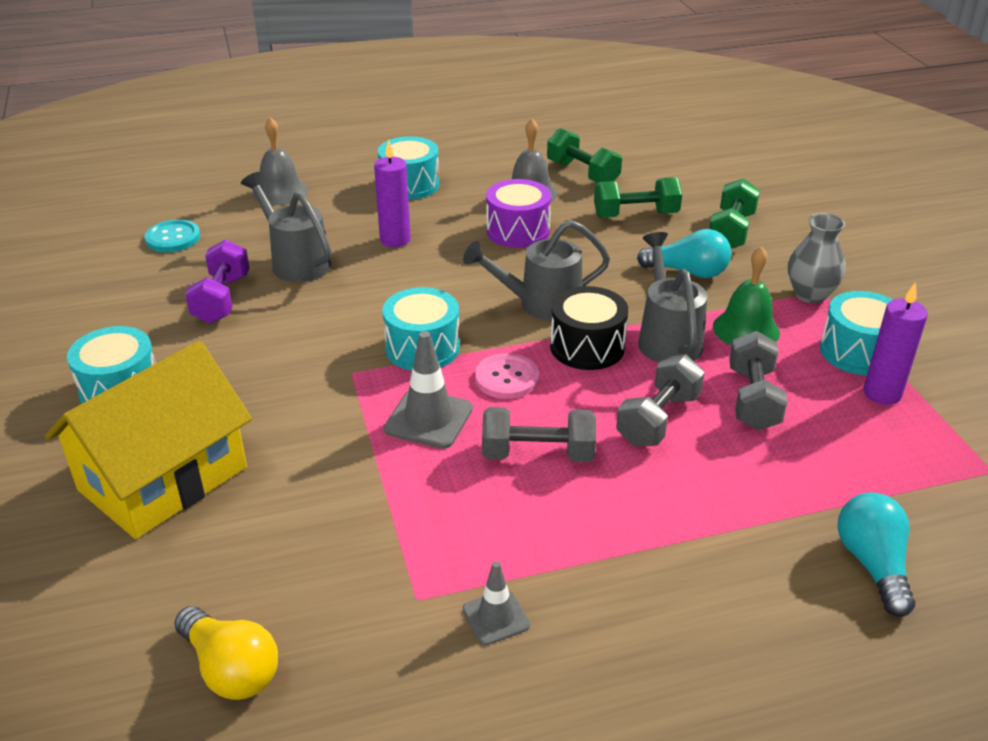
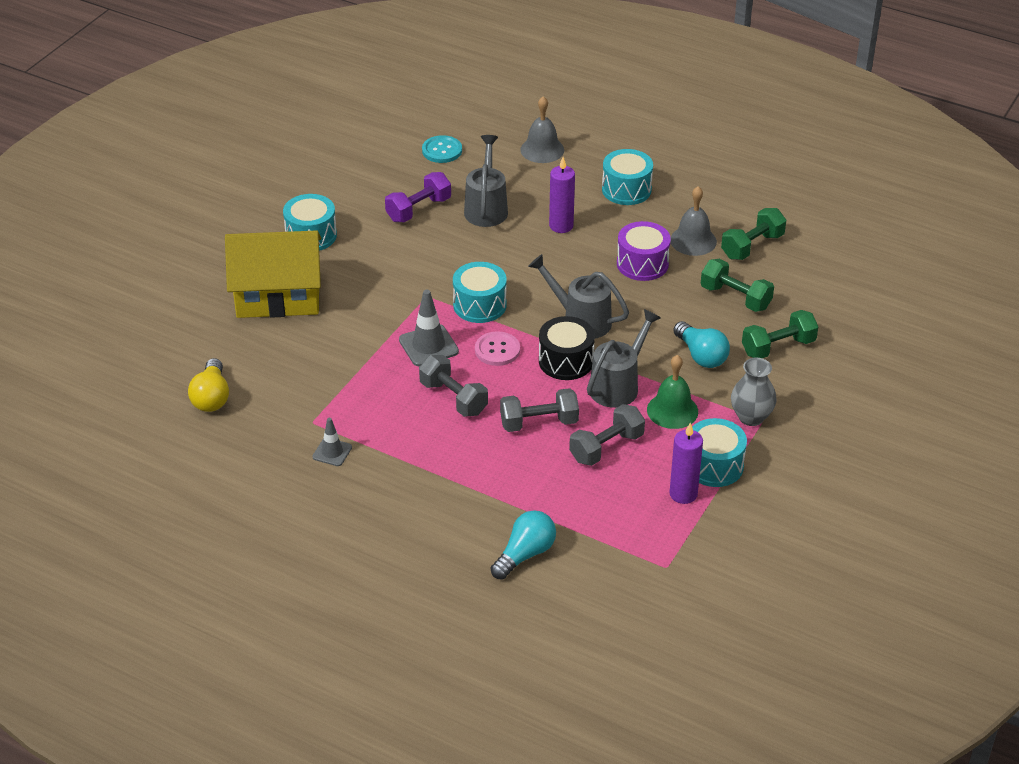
camera: 45 degrees right, 5 degrees up
green dumbbell [547,128,622,183] -> green dumbbell turned 45 degrees clockwise [721,208,786,260]

